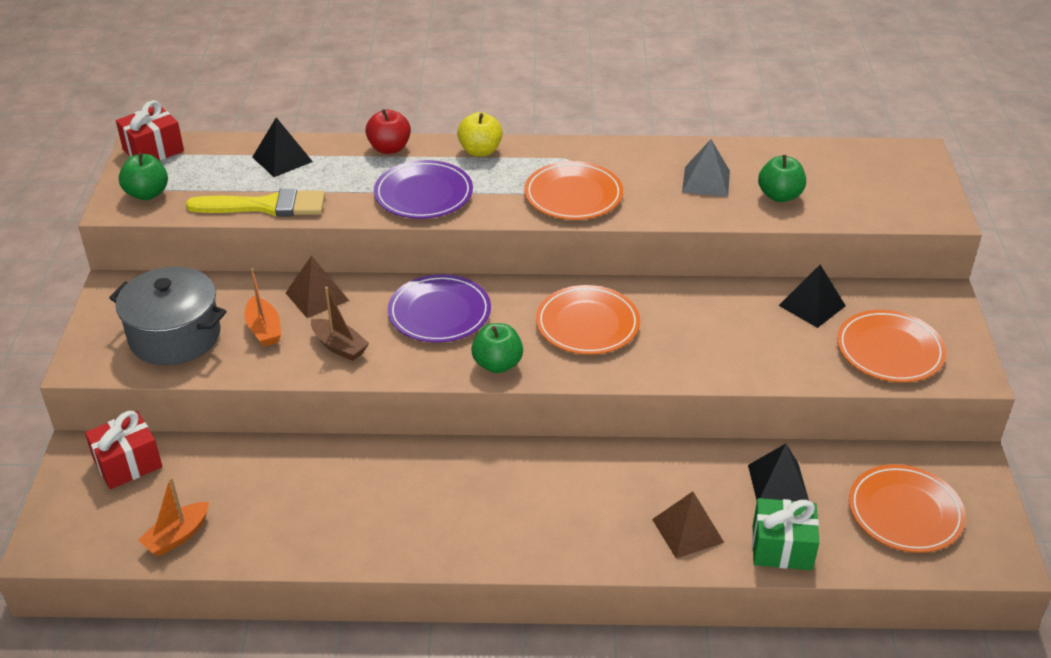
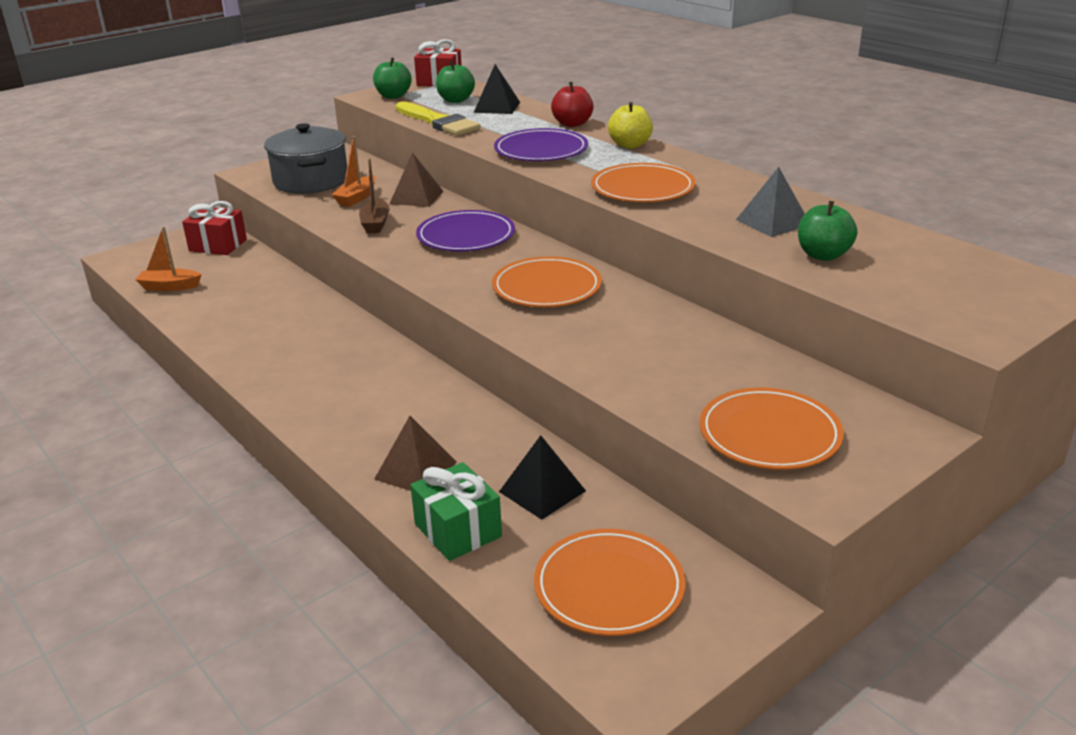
camera: 50 degrees right, 10 degrees down
green apple [471,323,523,373] -> green apple moved to [436,61,475,103]
black pyramid [779,265,846,328] -> none

